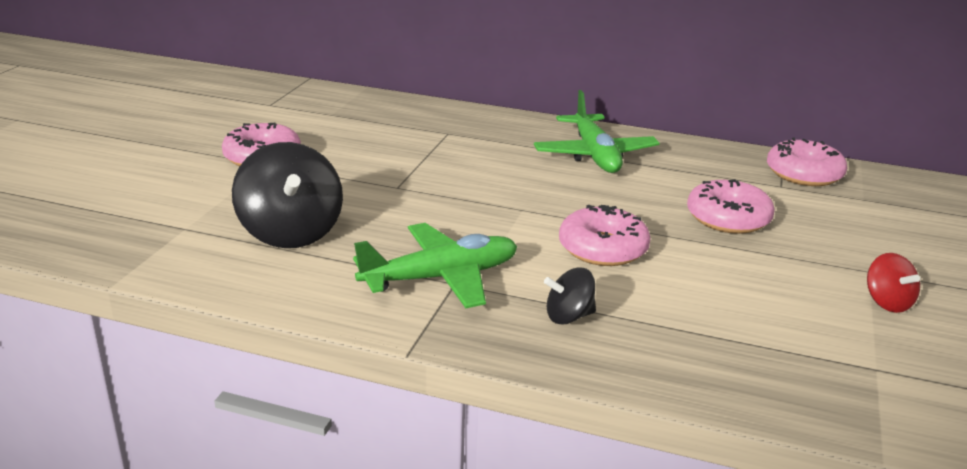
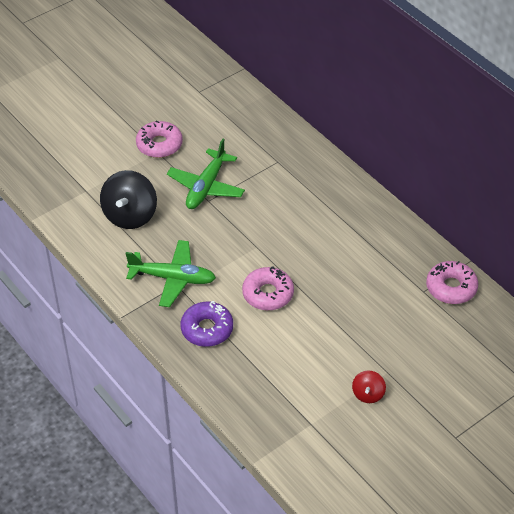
camera: 35 degrees right, 20 degrees up
green plane [534,90,660,173] -> green plane moved to [167,139,245,209]
black spinning top [544,268,596,325] -> purple donut [181,301,233,347]
pink donut [687,179,775,234] -> none

